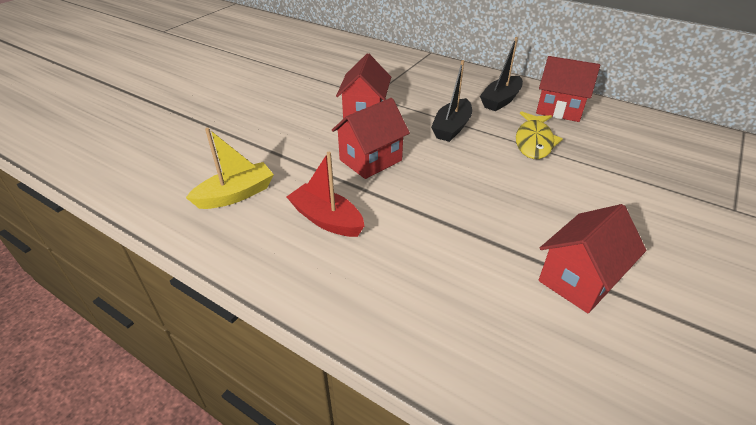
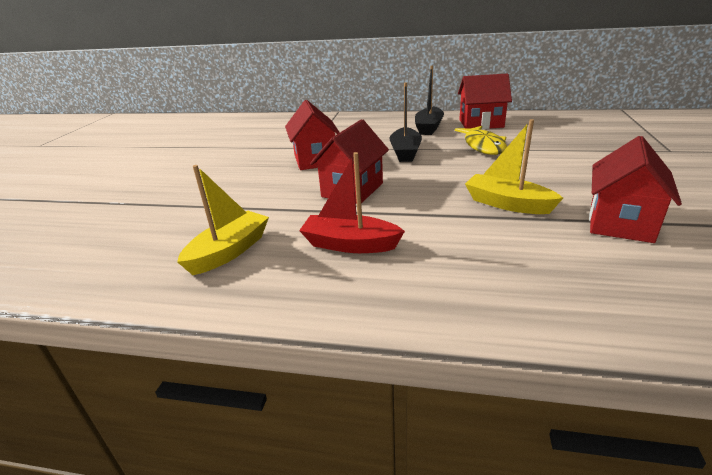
camera: 20 degrees left, 10 degrees down
none -> yellow boat [465,119,563,214]

